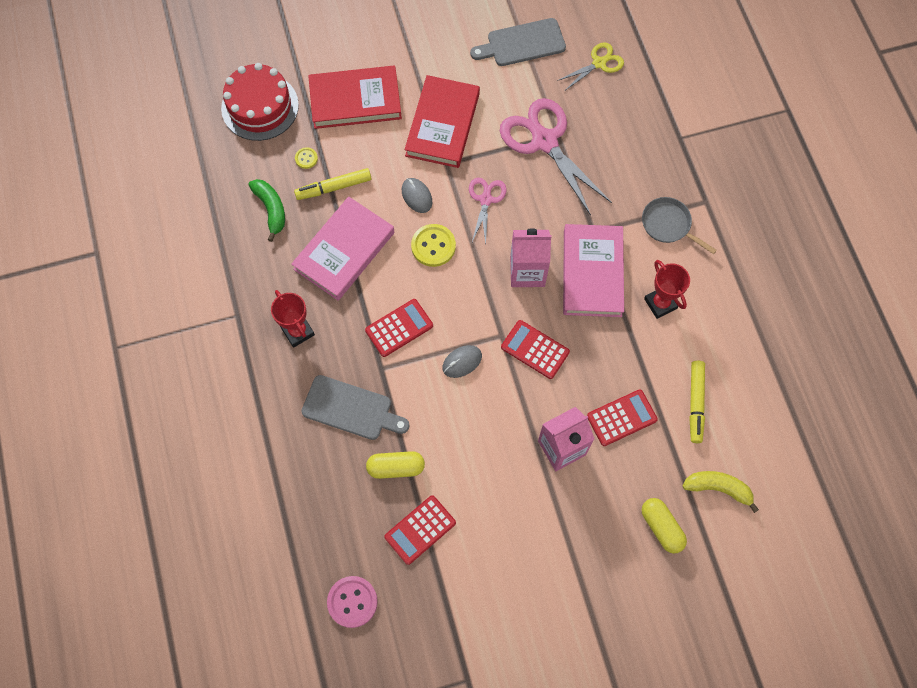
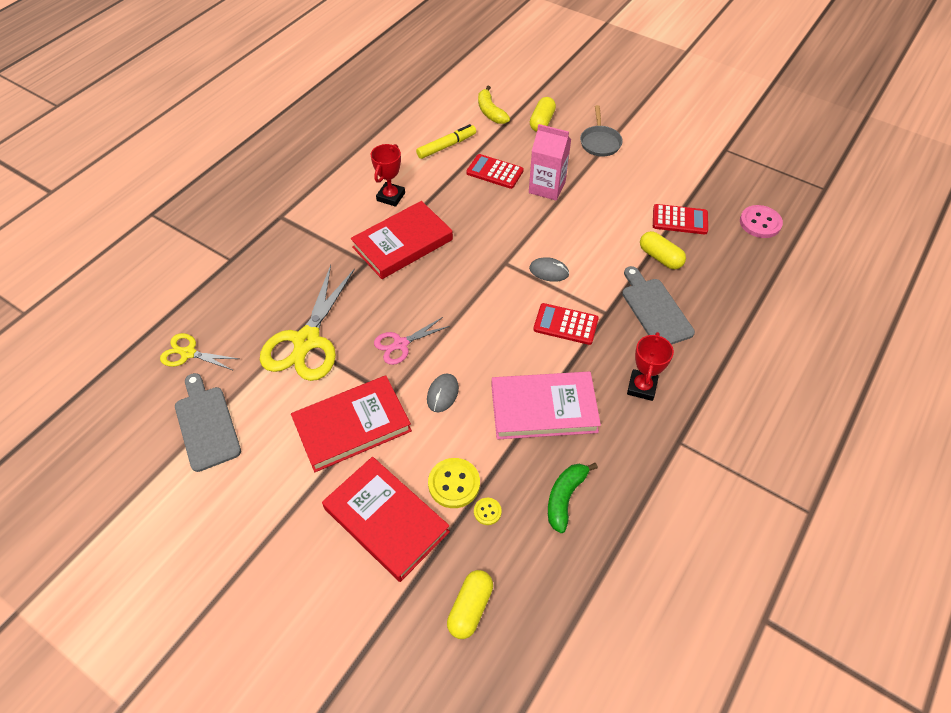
camera: 130 degrees left, 15 degrees down
red cake [221,63,299,141] -> yellow capsule [447,570,493,639]
yellow marker [294,168,371,200] -> none
yellow button [411,224,456,267] -> yellow button moved to [428,458,480,508]
grey cutting board [470,18,566,66] -> grey cutting board turned 150 degrees counterclockwise [175,373,241,472]
pink scissors [500,98,612,215] -> yellow scissors [260,265,355,381]
red calculator [501,320,570,379] -> none
pink carton [510,228,552,287] -> none
pink book [563,224,624,317] -> red book [351,201,453,279]
grey pan [642,197,717,254] -> grey pan moved to [580,105,623,157]

